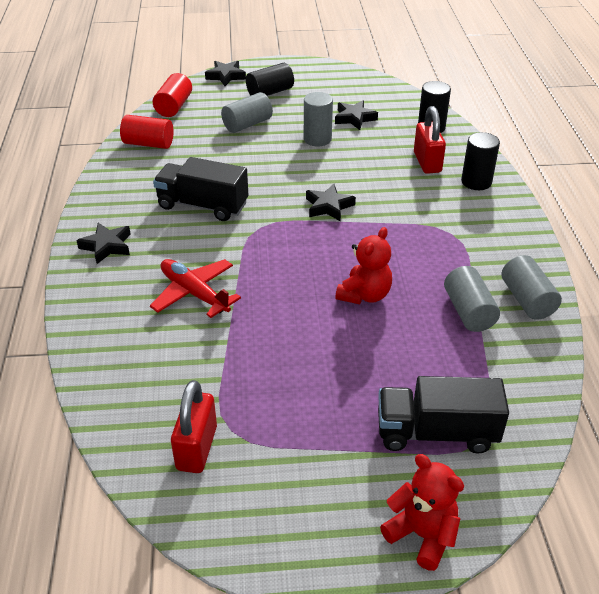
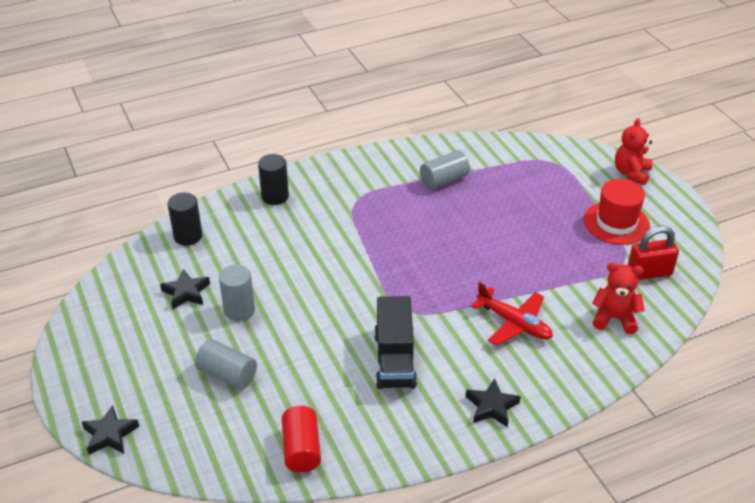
camera: 110 degrees left, 0 degrees up
red plane [150,259,241,318] -> red plane turned 75 degrees counterclockwise [471,282,553,346]
red cylinder [153,73,192,117] -> none
black cylinder [246,63,294,96] -> none
black star [306,184,356,221] -> none
red teddy bear [335,227,392,304] -> red teddy bear moved to [592,262,645,334]
black truck [378,376,509,454] -> none
red padlock [414,106,446,174] -> none
grey cylinder [501,255,562,320] -> none
none -> red hat [584,179,650,245]

